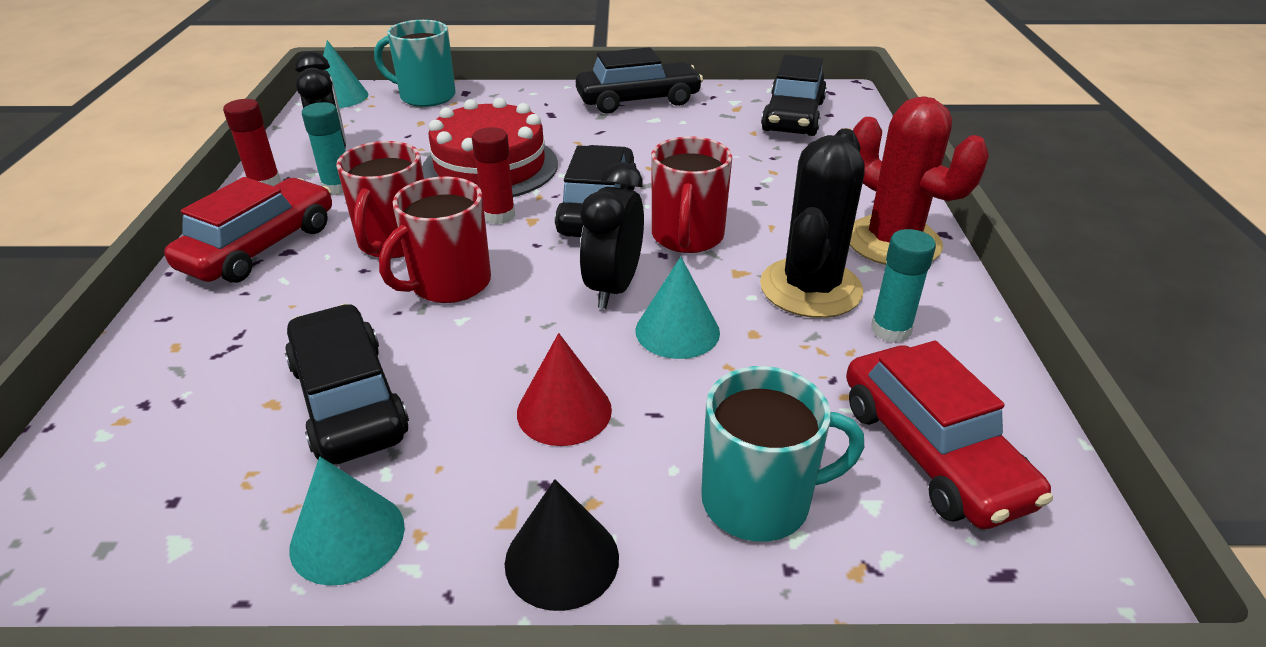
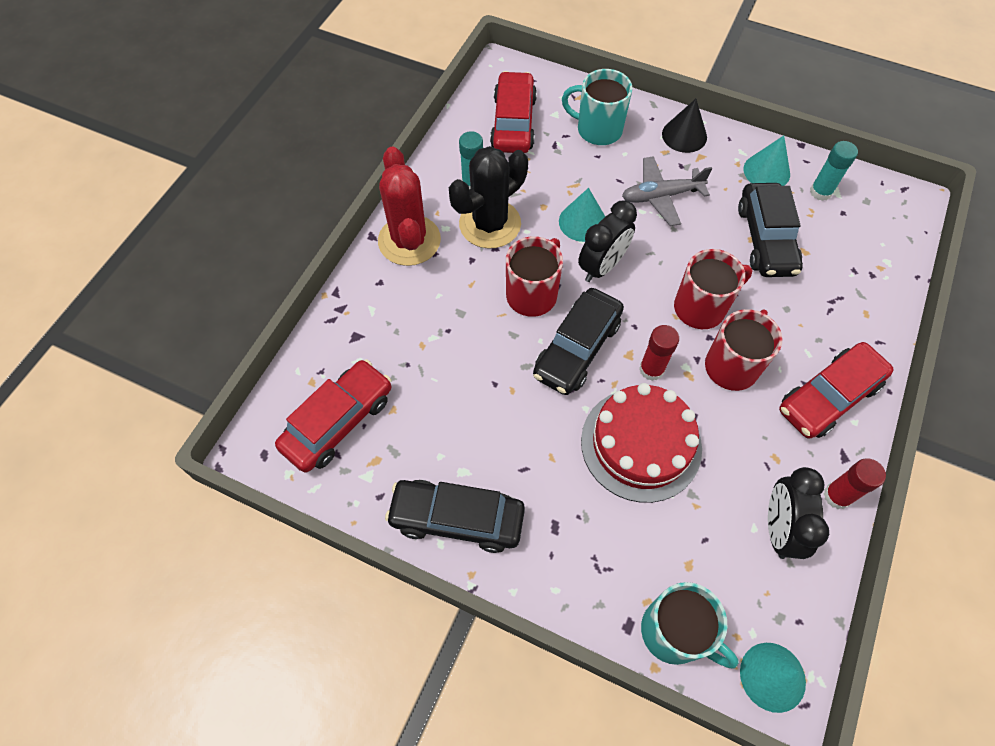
camera: 155 degrees left, 25 degrees up
turquoise glue stick [302,102,346,195] -> turquoise glue stick moved to [810,141,858,201]
red cone [517,333,612,446] -> grey plane [622,156,712,226]
black car [761,55,827,136] -> red car [275,359,392,472]

